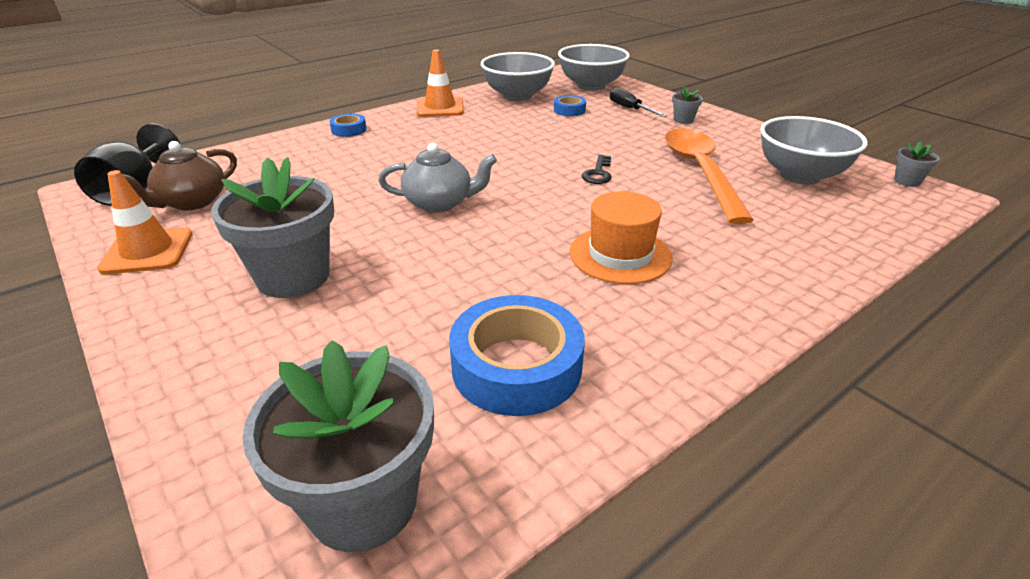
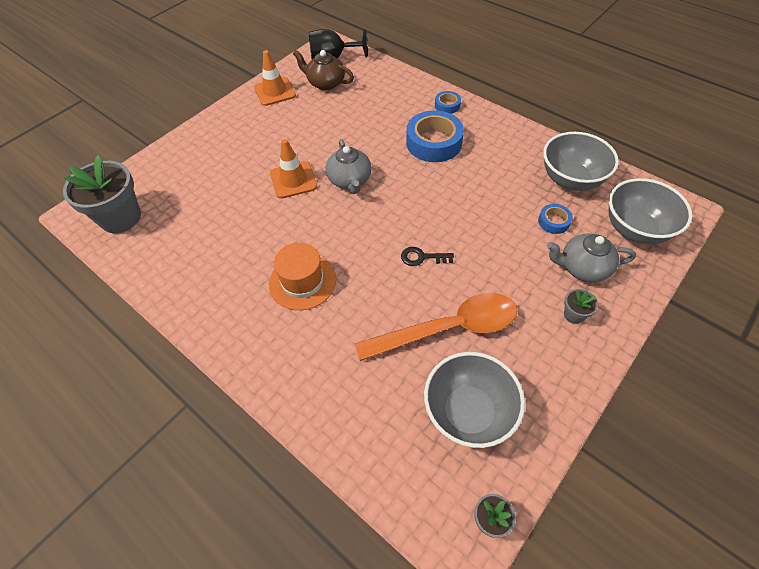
camera: 80 degrees right, 20 degrees up
grey flower pot [211,157,334,298] -> none
orange traffic cone [416,50,464,117] -> orange traffic cone moved to [270,139,317,199]
blue tape [449,295,585,416] -> blue tape moved to [406,111,464,162]
black screwdriver [610,88,667,117] -> grey teapot [547,233,636,282]

